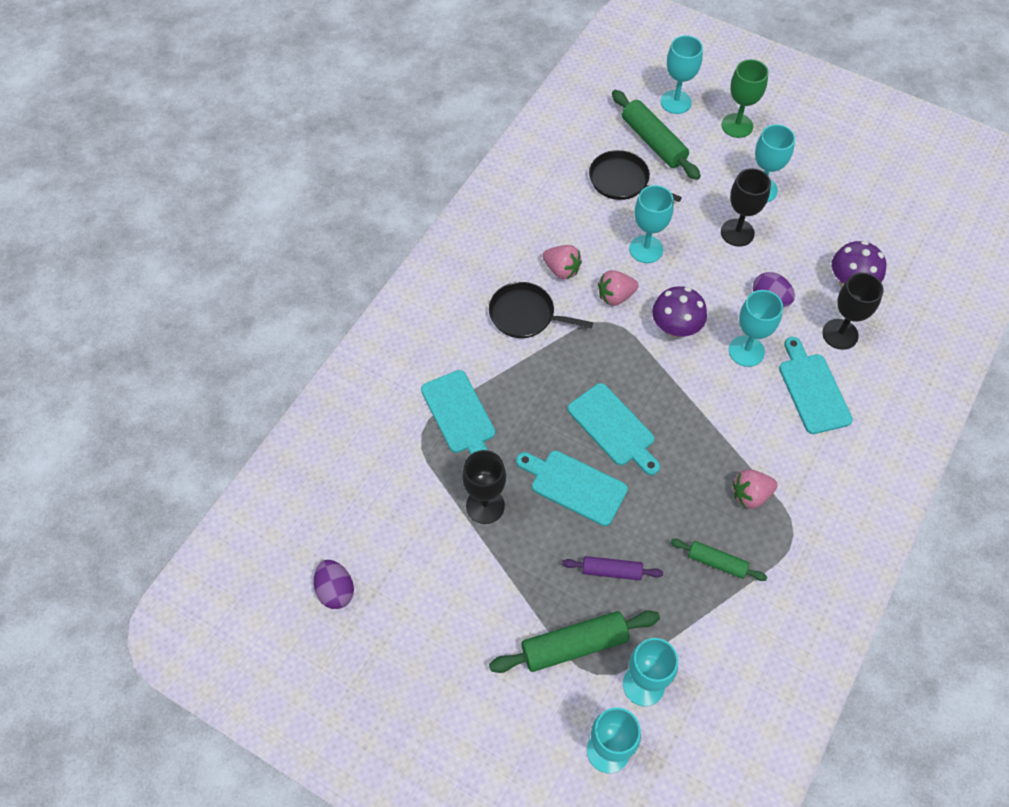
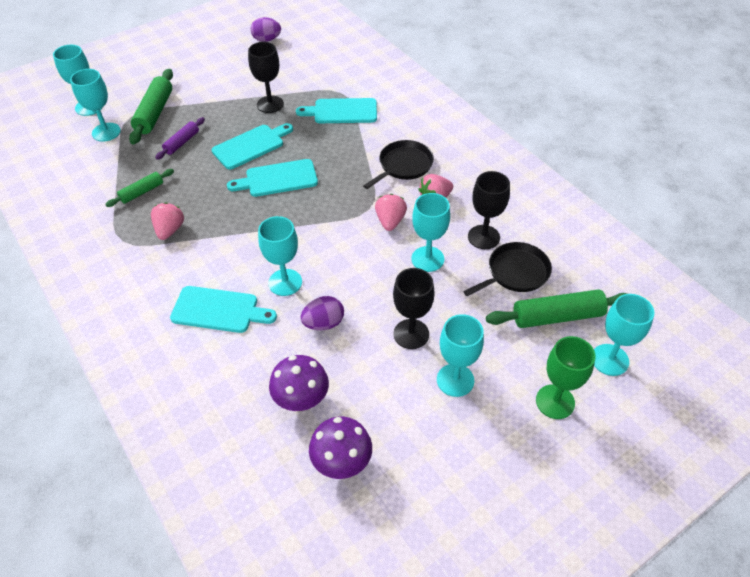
camera: 115 degrees right, 10 degrees down
purple mushroom [652,286,707,338] -> purple mushroom moved to [309,417,372,479]
black goblet [822,272,884,350] -> black goblet moved to [468,171,510,249]

